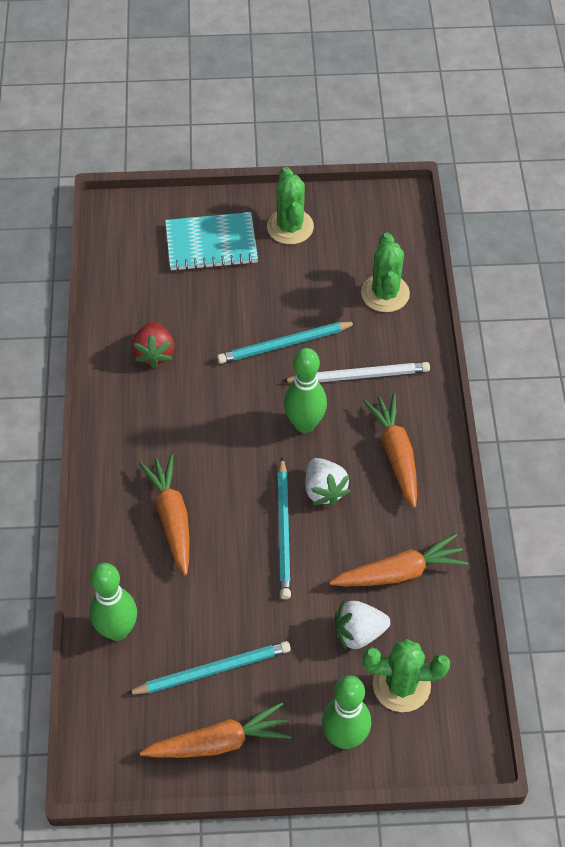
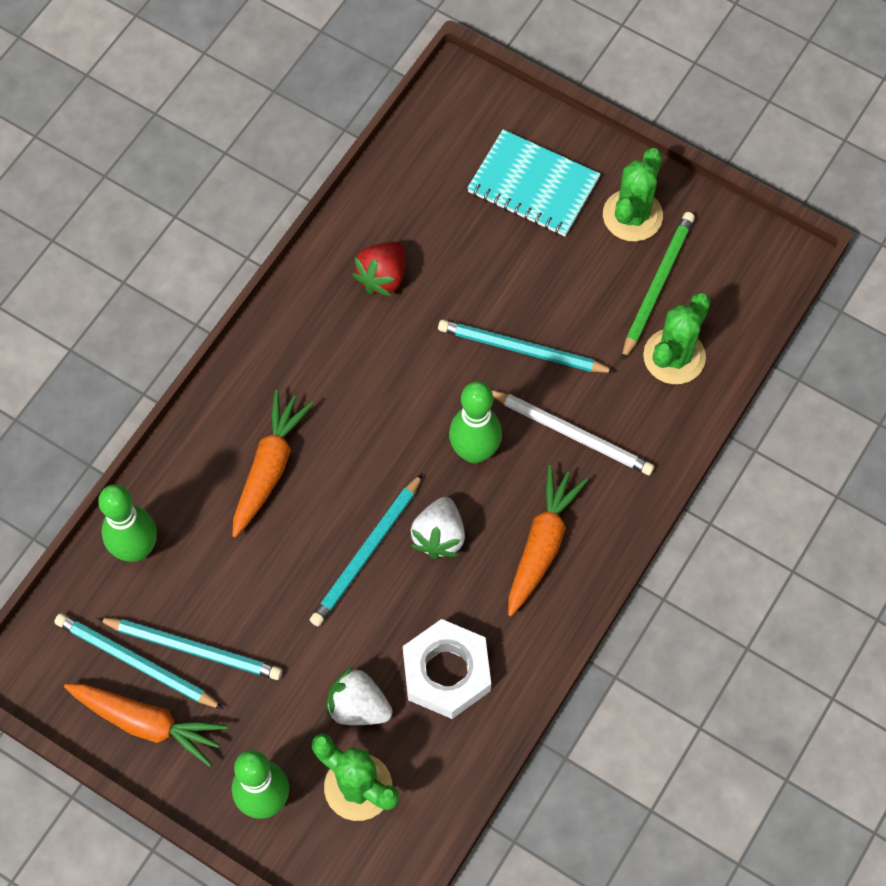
camera: 35 degrees right, 10 degrees up
orange carrot [329,534,469,586] -> white nut [403,619,491,719]
none -> turquoise pencil [54,613,224,709]
none -> green pencil [622,212,695,361]

